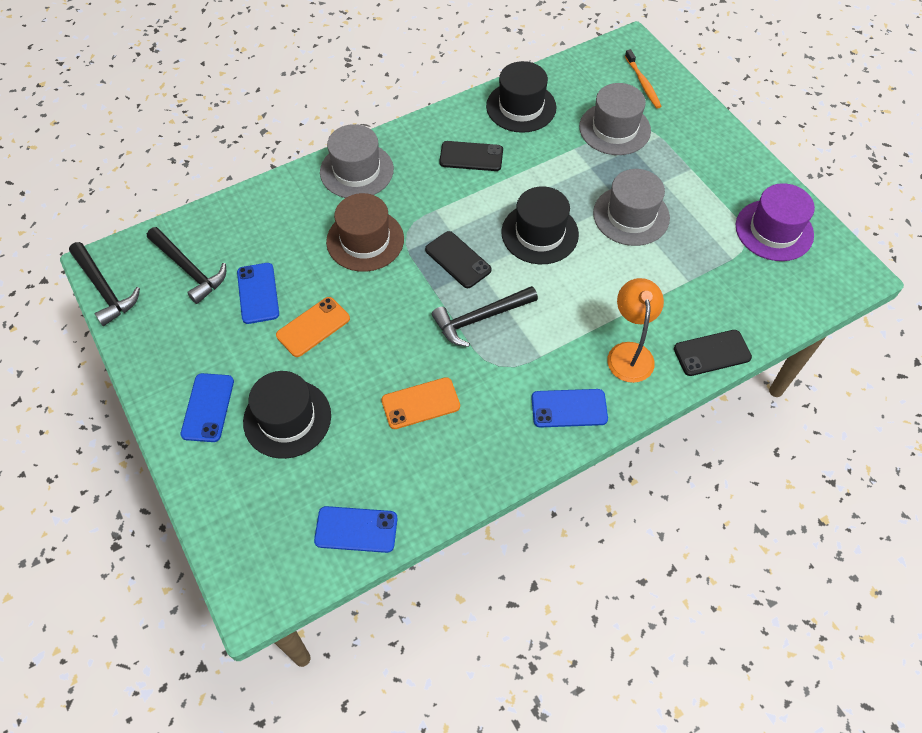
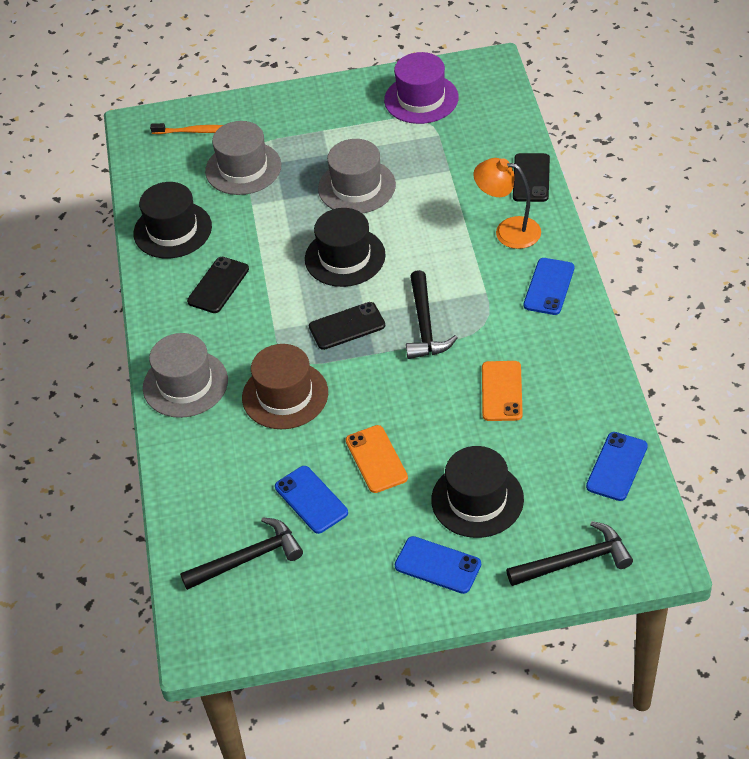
camera: 65 degrees left, 10 degrees down
black hammer [69,242,140,326] -> black hammer moved to [506,521,633,586]
blue phone [237,263,279,324] -> blue phone turned 45 degrees clockwise [275,466,348,534]

